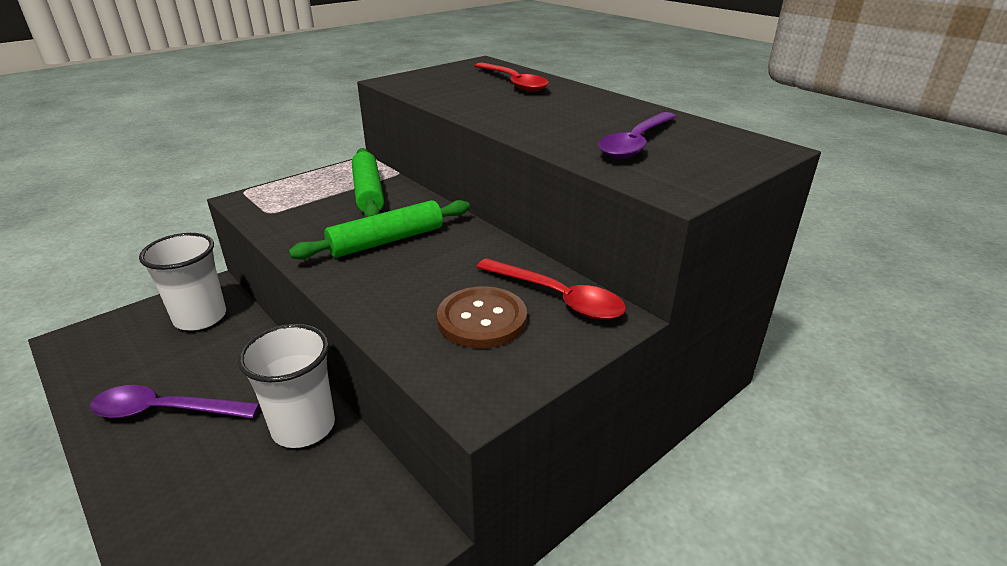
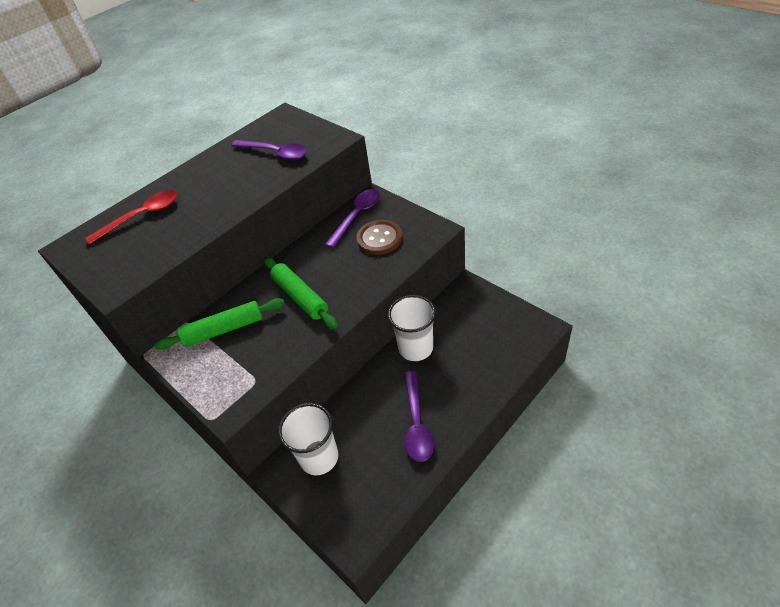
camera: 90 degrees left, 15 degrees up
red spoon [476,258,626,320] -> purple spoon [325,189,380,248]

